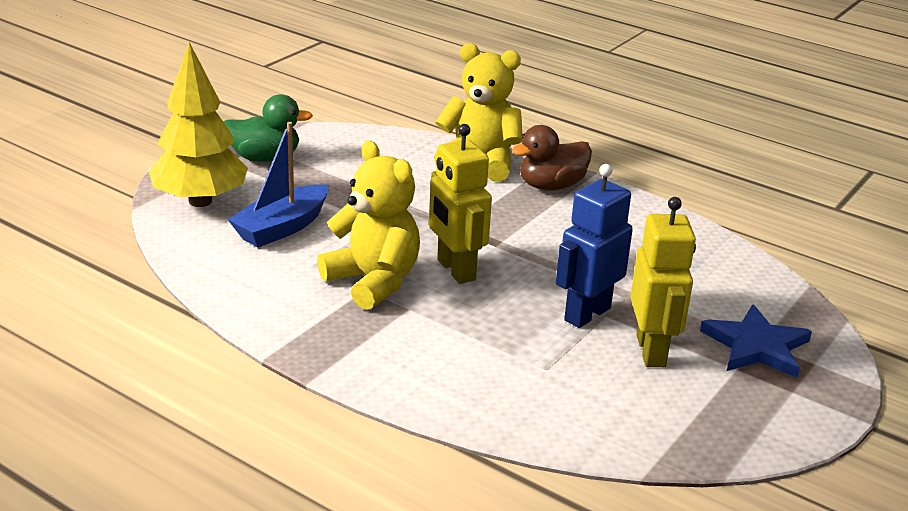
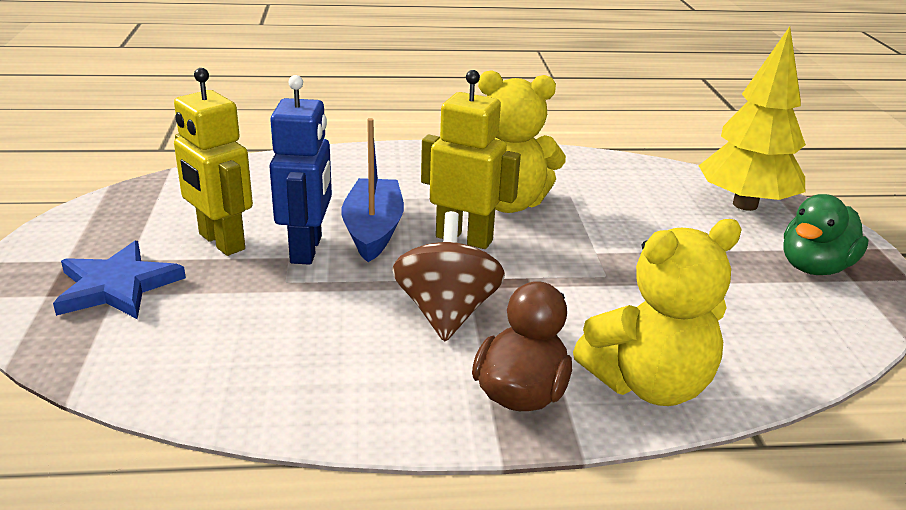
camera: 140 degrees right, 0 degrees up
blue boat [227,122,328,247] -> blue boat moved to [341,118,404,262]
none -> brown spinning top [392,211,505,341]

